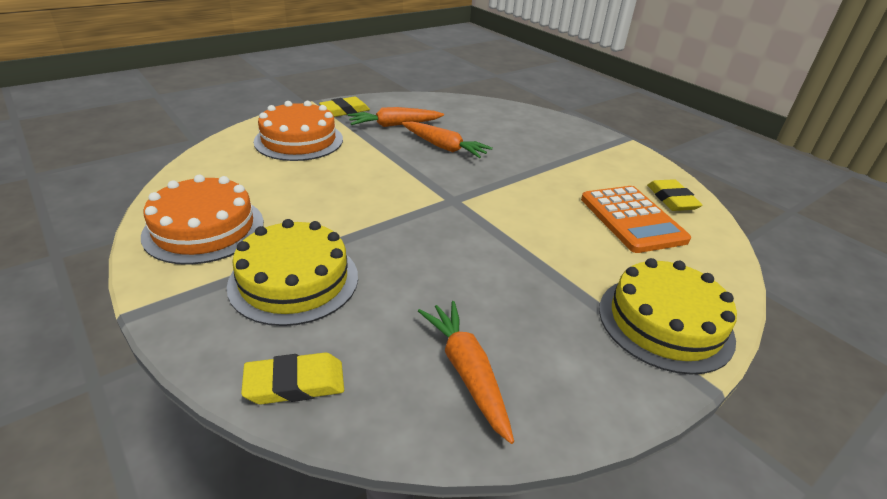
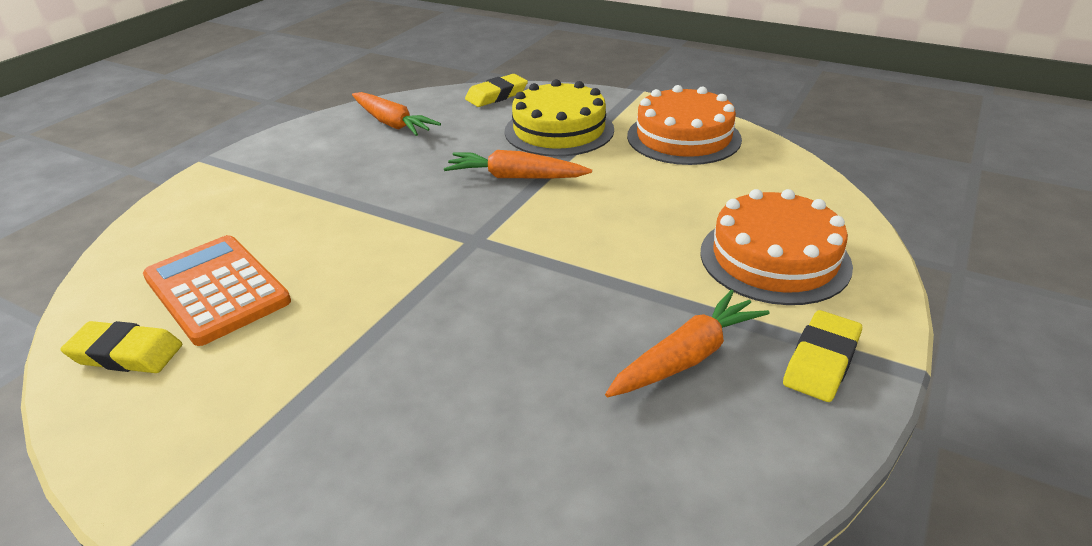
camera: 160 degrees right, 0 degrees up
orange carrot [402,121,493,158] -> orange carrot moved to [444,150,592,179]
yellow cake [599,258,737,375] -> none
yellow eraser [647,179,703,211] -> yellow eraser turned 45 degrees counterclockwise [60,321,182,373]

